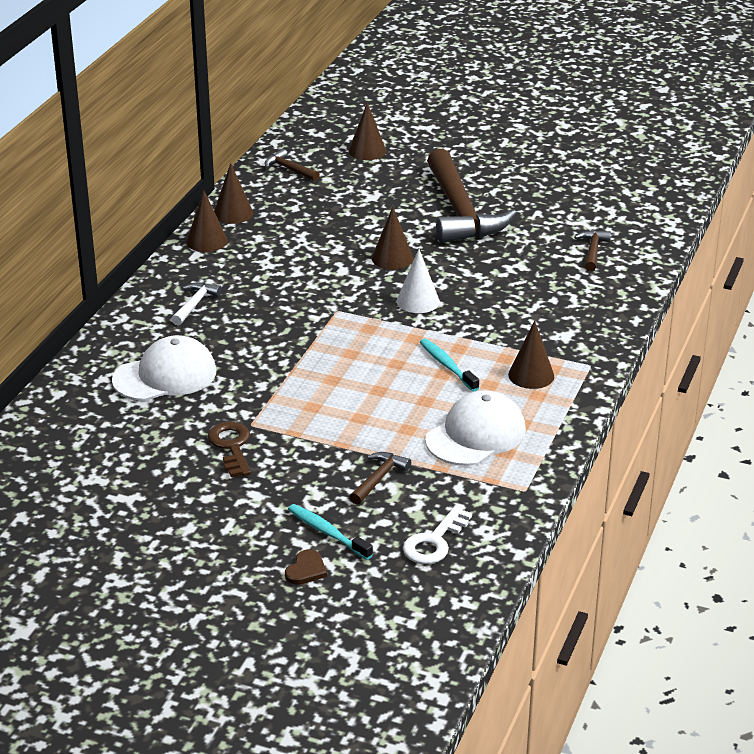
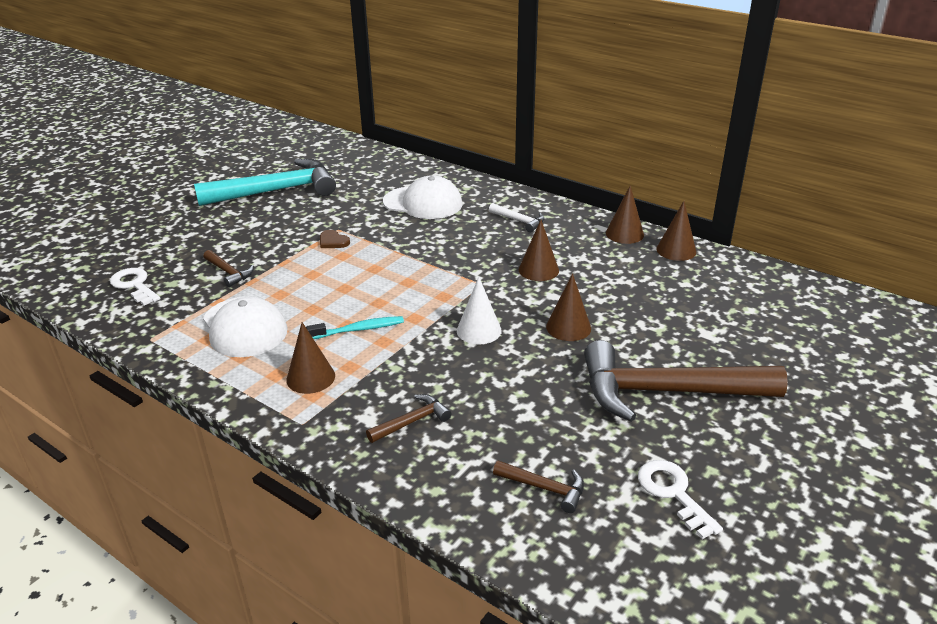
camera: 105 degrees right, 0 degrees up
white cap [112,335,216,401] -> white cap turned 60 degrees counterclockwise [383,175,462,219]
brown key [208,422,251,477] -> none
brown hammer [264,149,320,181] -> brown hammer moved to [366,394,452,443]
brown heart [285,549,327,585] -> brown heart moved to [320,230,350,248]
turquoise toothbrush [288,504,373,560] -> none
brown cone [349,102,386,160] -> brown cone moved to [519,220,559,281]
none -> turquoise hammer [194,159,336,206]
none -> white key [638,460,723,539]

